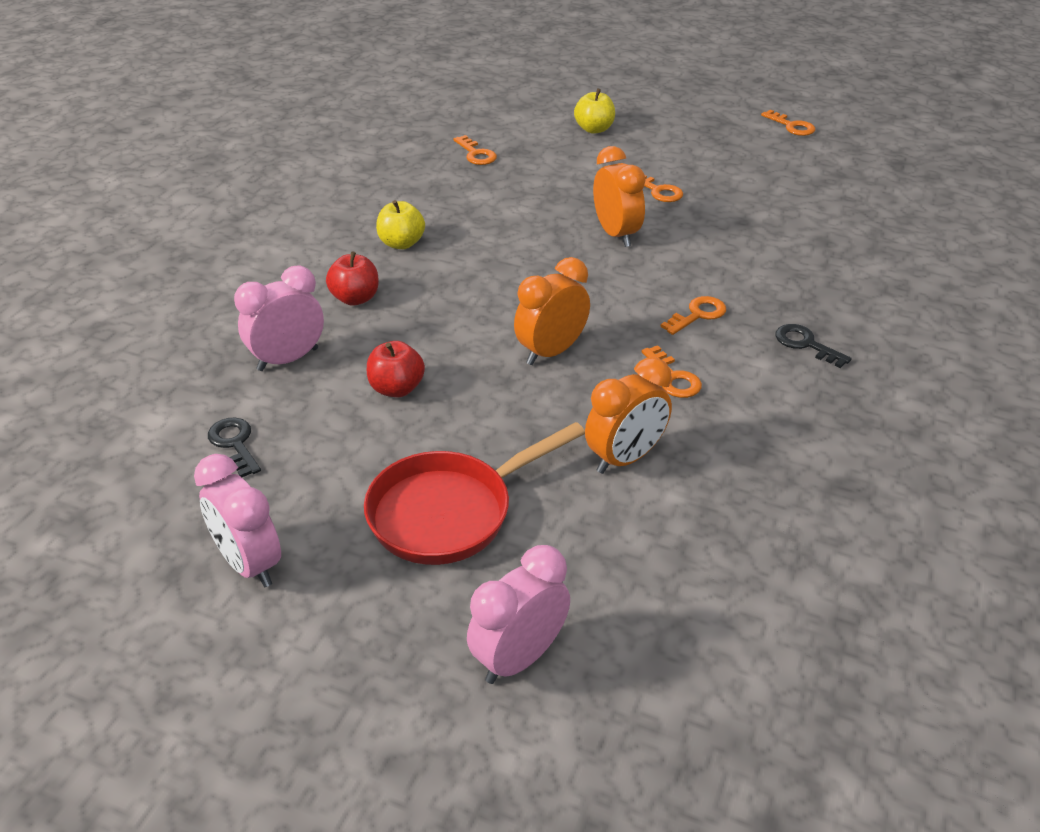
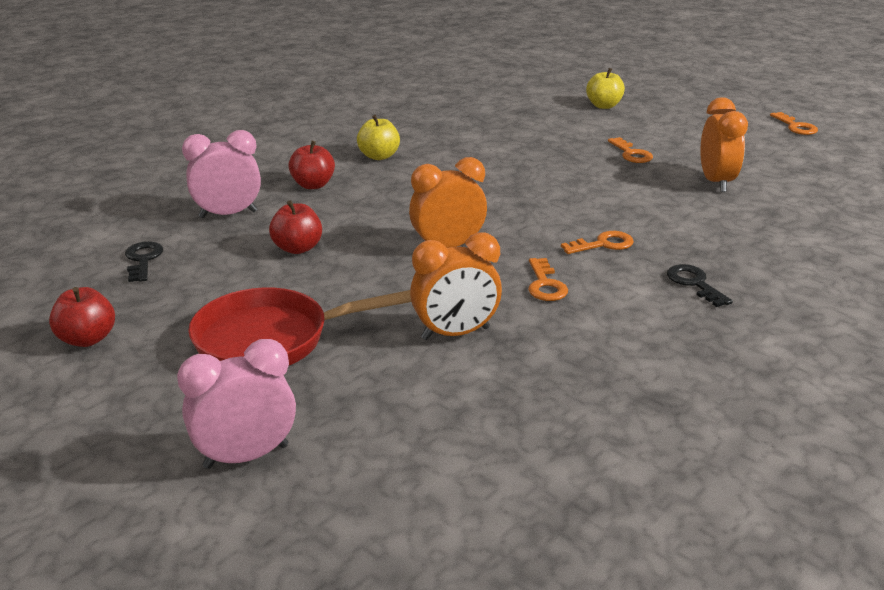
camera: 20 degrees right, 10 degrees down
pink clock [194,454,281,587] -> red apple [49,287,115,347]
orange key [453,135,497,165] -> none
orange clock [593,146,646,247] -> orange clock moved to [700,97,748,192]

